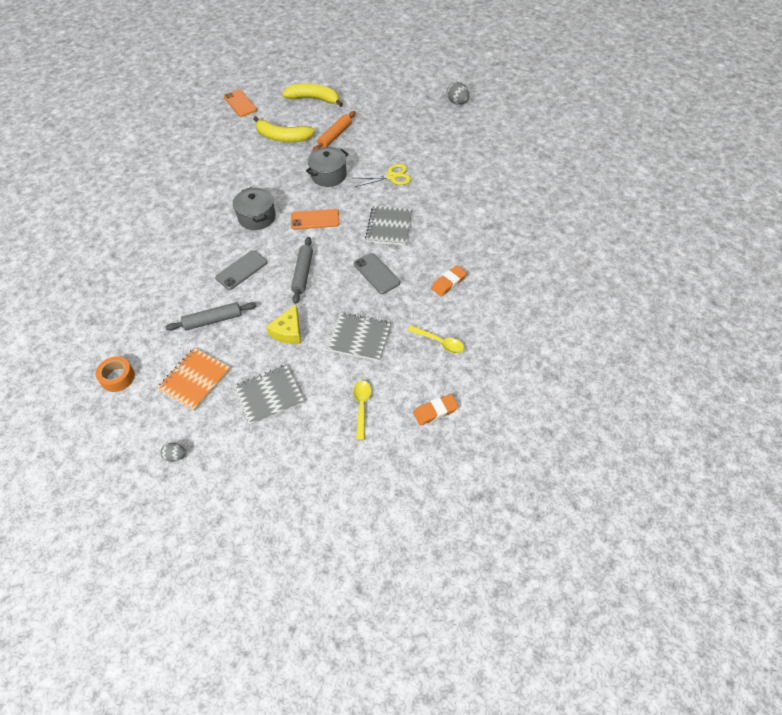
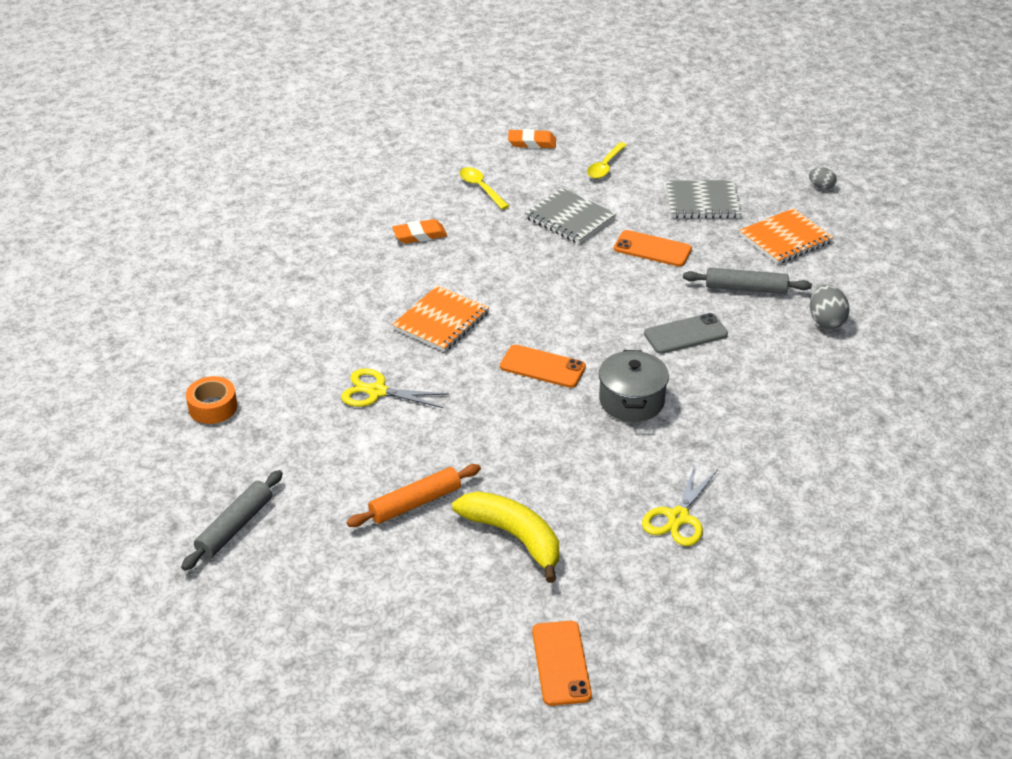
camera: 155 degrees left, 15 degrees down
orange tape [95,356,135,392] -> orange tape moved to [186,376,237,424]
yellow cheese [266,304,301,344] -> orange phone [614,230,692,267]
yellow banana [282,83,343,107] -> none
grey rolling pin [291,237,313,304] -> grey rolling pin moved to [181,470,283,571]
grey pot [306,147,348,187] -> none
grey phone [354,253,400,294] -> none
grey notebook [365,206,412,245] -> orange notebook [392,285,489,352]
grey egg [447,82,469,105] -> grey egg moved to [810,284,850,329]
none -> yellow scissors [642,465,718,546]

